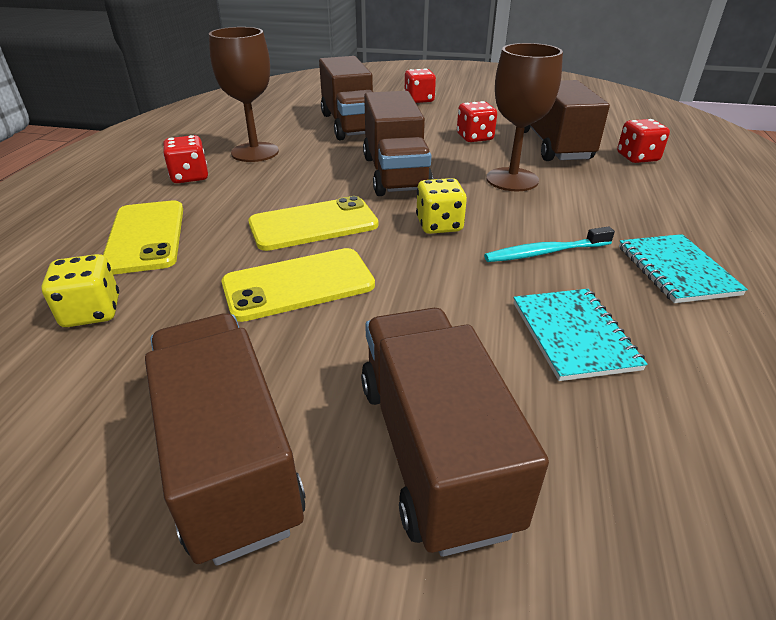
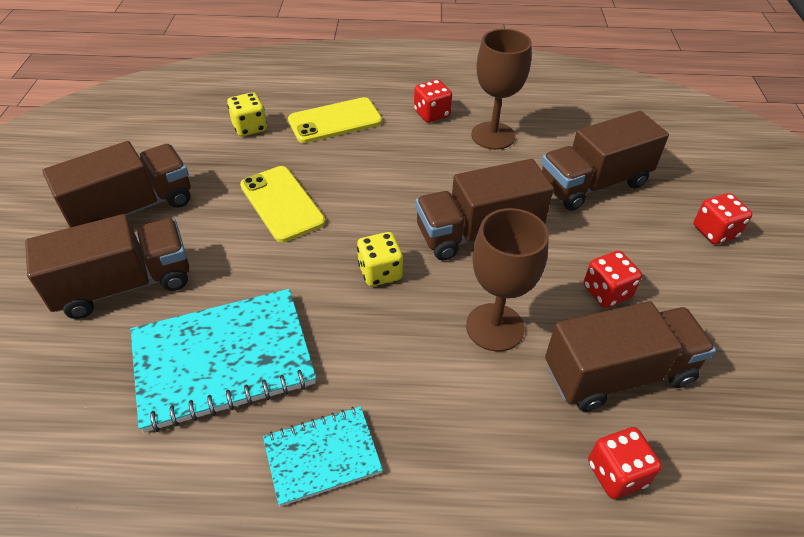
camera: 80 degrees right, 10 degrees up
yellow phone [248,196,379,251] -> none
turquoise toothbrush [484,227,615,262] -> none
turquoise notebook [514,289,648,381] -> turquoise notebook [131,289,316,433], size x1.77

